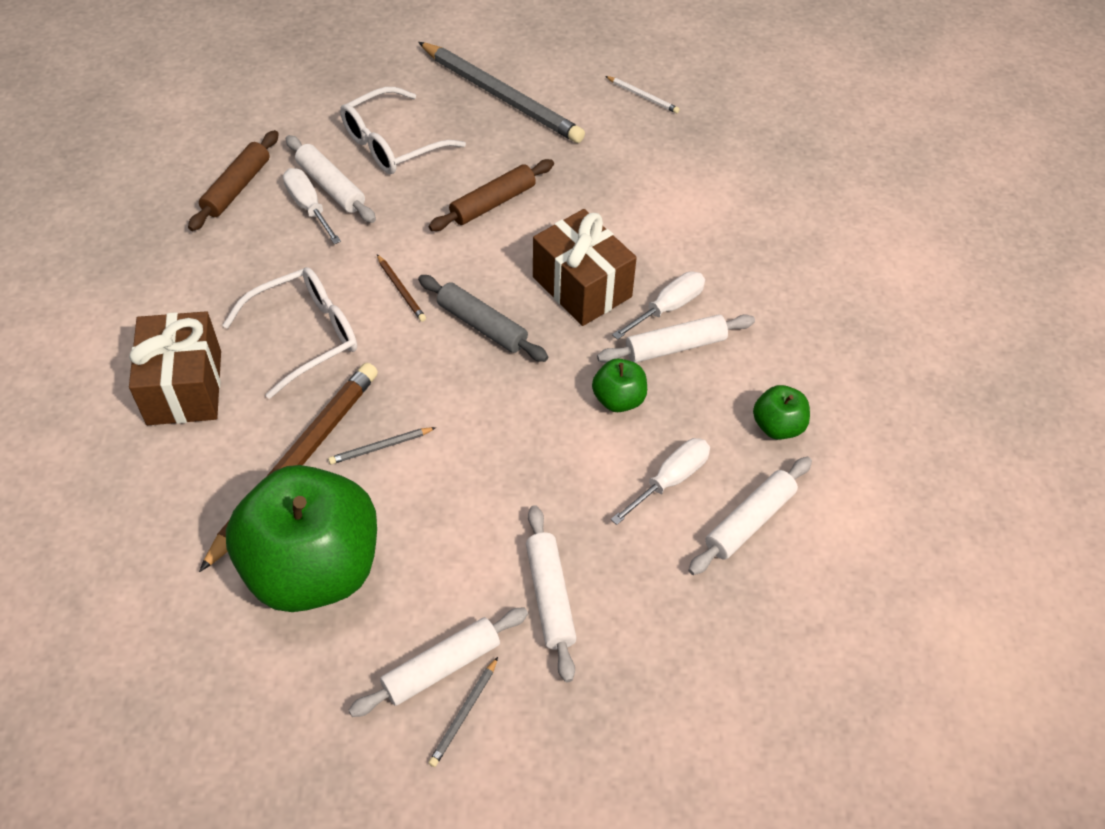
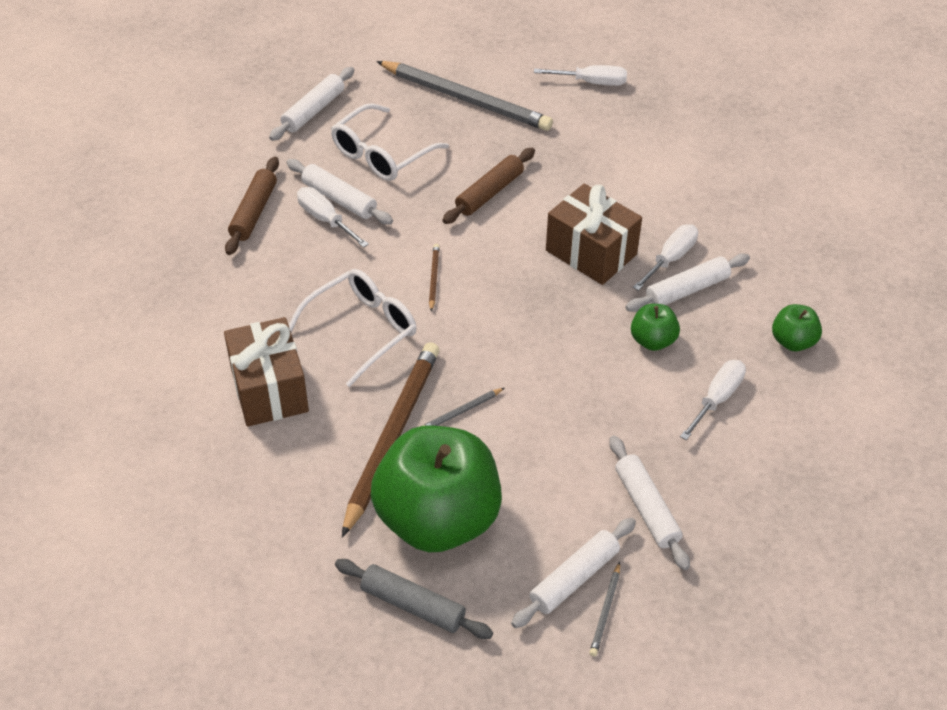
camera: 10 degrees left, 5 degrees down
brown pencil [377,254,426,322] -> brown pencil turned 135 degrees counterclockwise [429,244,440,312]
grey rolling pin [418,275,548,362] -> grey rolling pin moved to [335,559,493,639]
white pencil [605,76,680,113] -> white screwdriver [534,65,627,86]
white rolling pin [688,457,812,575] -> white rolling pin moved to [269,67,354,141]

